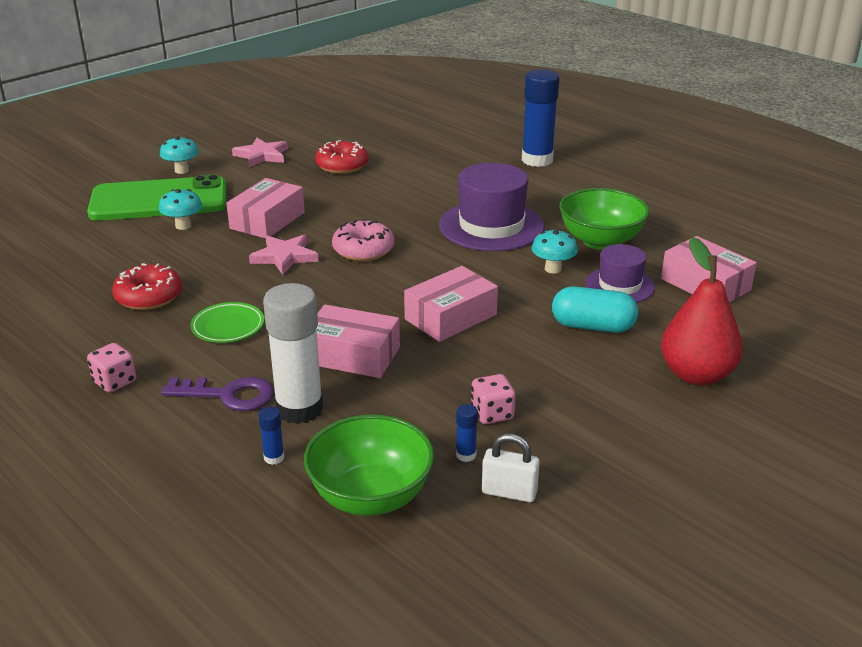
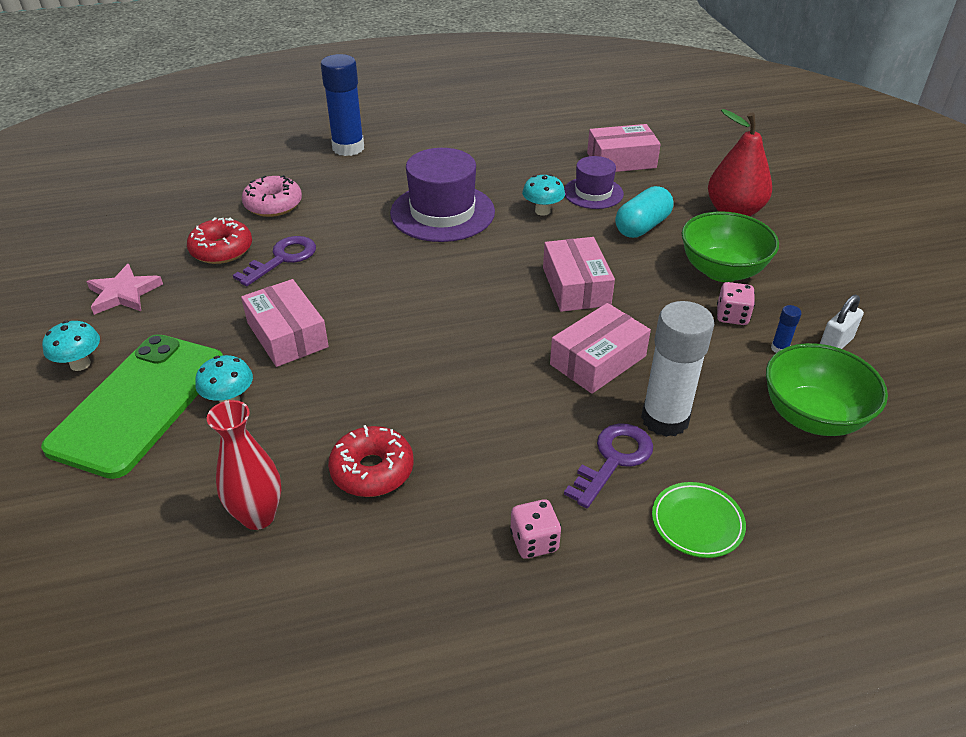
camera: 60 degrees left, 10 degrees up
green plate [191,302,264,343] -> green plate moved to [652,482,746,558]
pink star [249,234,319,275] -> none
blue glue stick [258,407,284,465] -> none
pink donut [332,219,394,261] -> pink donut moved to [242,175,302,217]
green bowl [559,188,649,250] -> green bowl moved to [682,211,779,282]
none -> red vase [207,400,281,530]
none -> purple key [233,236,316,286]

